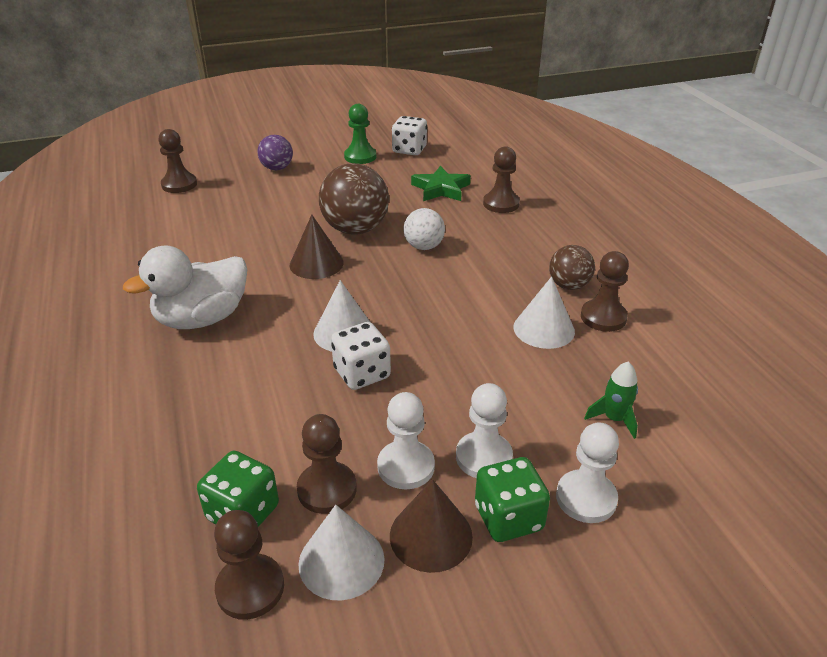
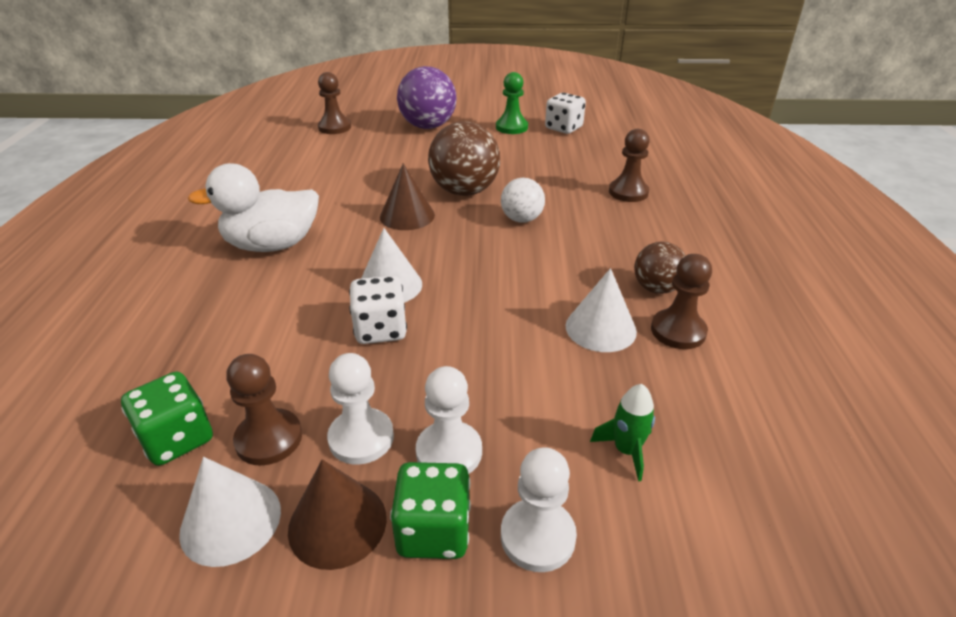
camera: 20 degrees right, 0 degrees up
brown pawn [214,510,284,620] -> none
purple ball [257,135,293,170] -> purple ball [397,66,456,129], size x1.73
green star [411,166,471,201] -> none

